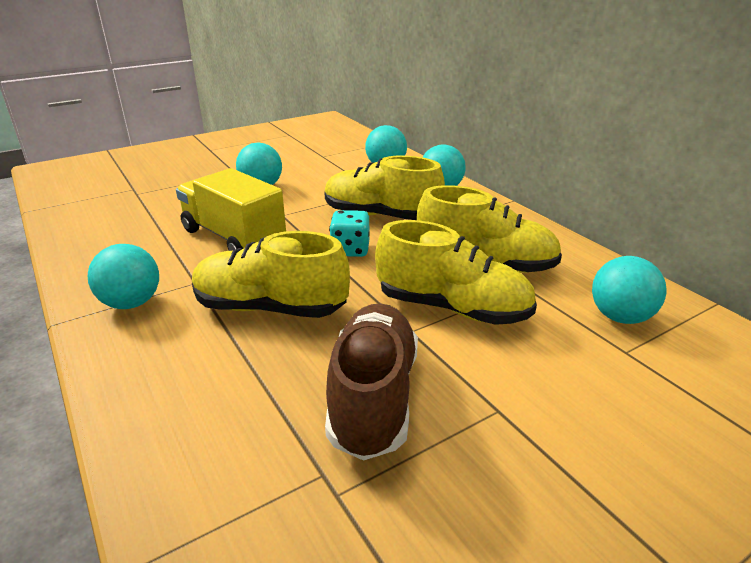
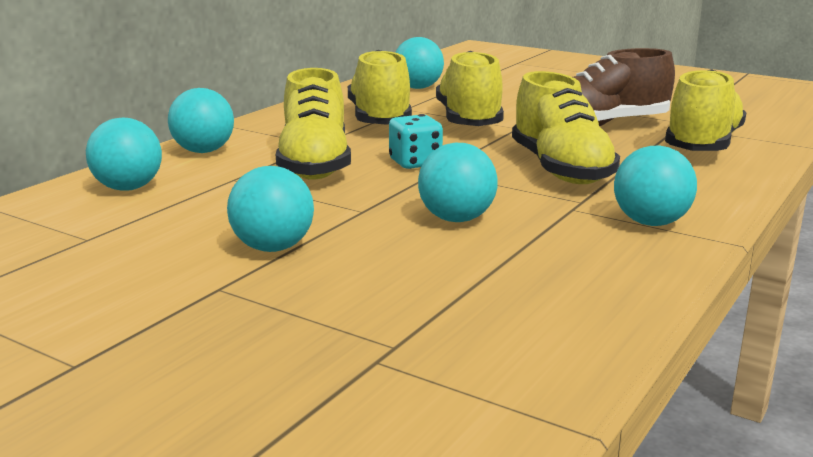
camera: 115 degrees left, 10 degrees down
yellow truck [176,168,286,251] -> turquoise ball [418,143,498,222]
none -> yellow shoe [665,69,746,151]

